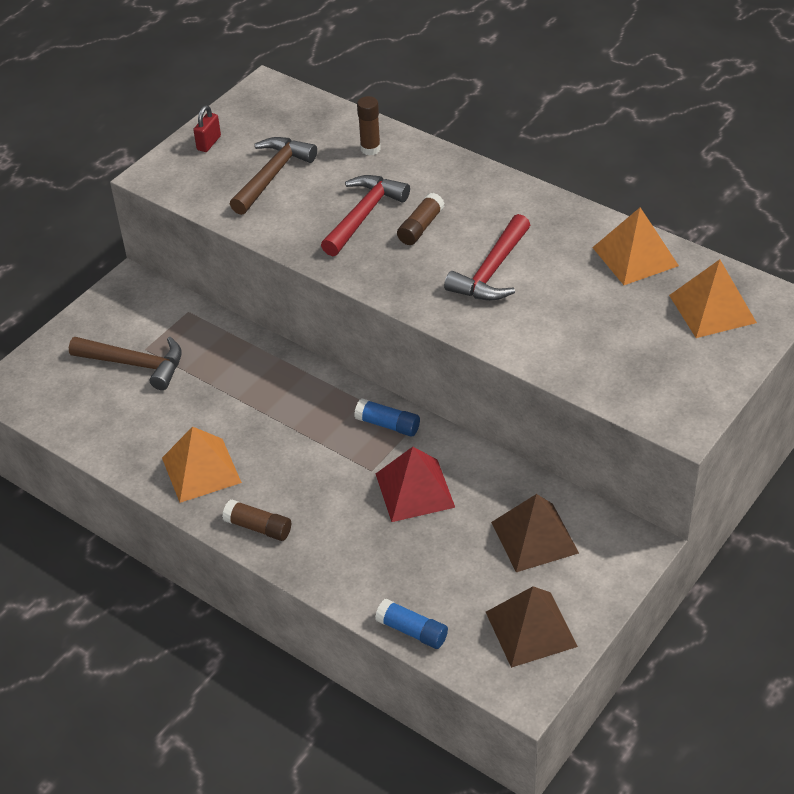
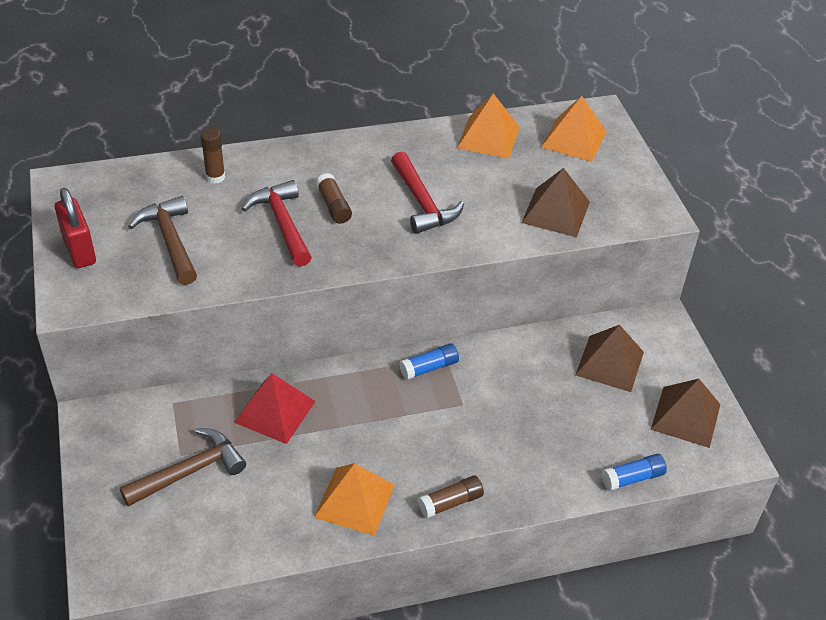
camera: 55 degrees left, 0 degrees up
red padlock [194,105,221,152] -> red padlock [55,188,96,268], size x1.68
red pyramid [376,447,455,522] -> red pyramid moved to [234,373,316,444]
none -> brown pyramid [522,168,590,237]

